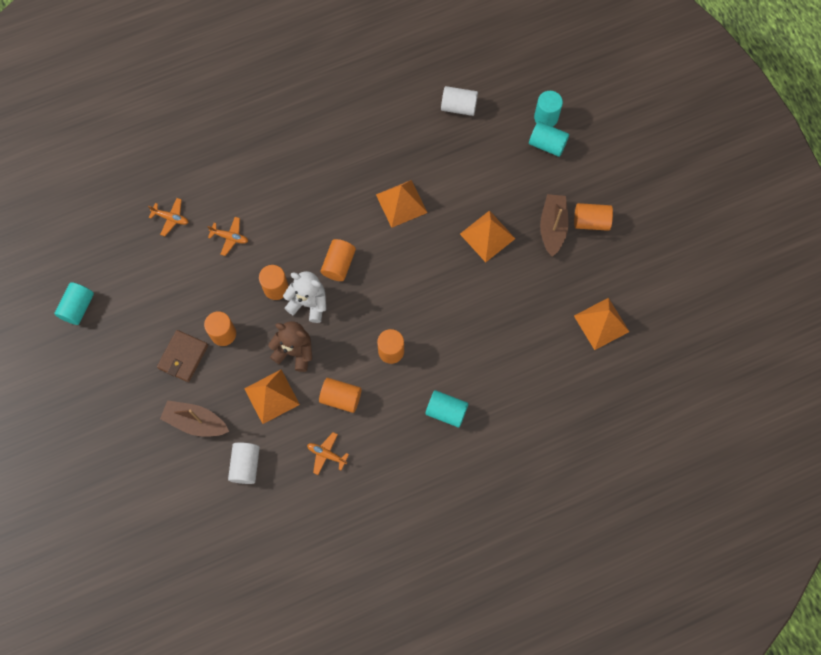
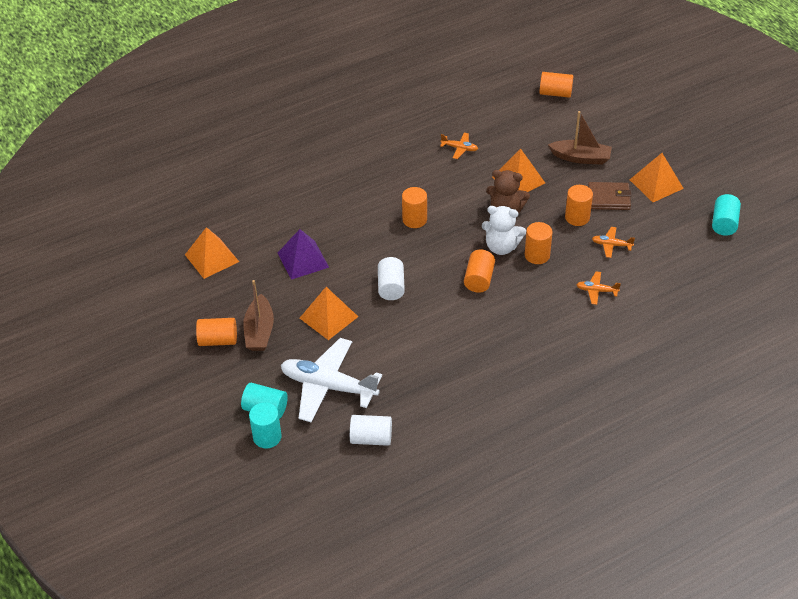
camera: 175 degrees right, 25 degrees down
orange plane [148,198,189,236] -> orange plane moved to [592,227,635,258]
brown wallet [157,330,208,382] -> brown wallet turned 75 degrees clockwise [588,182,632,210]
white cylinder [228,442,260,484] -> white cylinder moved to [378,257,405,300]
orange cylinder [319,378,362,413] -> orange cylinder moved to [539,72,573,98]
orange pyramid [376,180,427,228] -> orange pyramid moved to [630,153,684,202]
turquoise cylinder [425,390,469,428] -> none
none -> purple pyramid [278,229,329,280]
none -> white plane [281,338,382,423]

